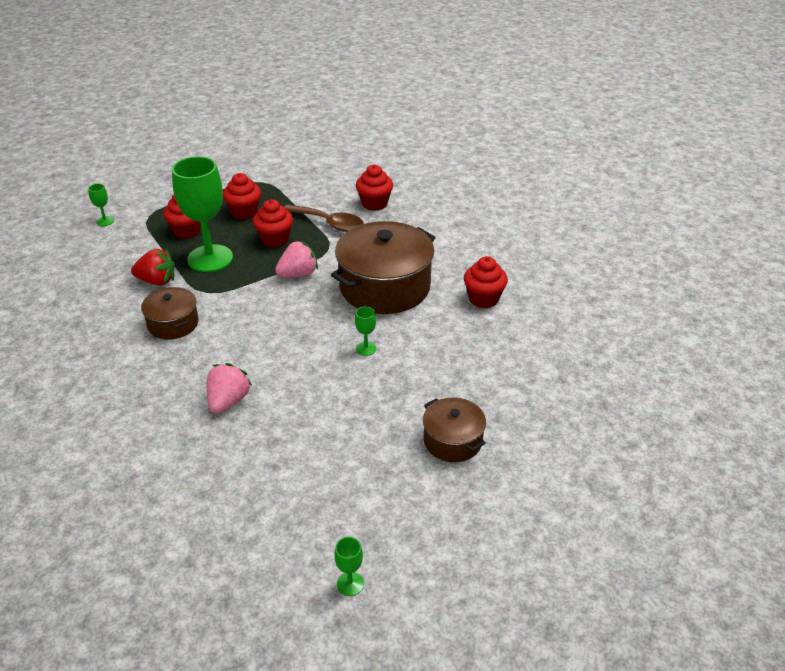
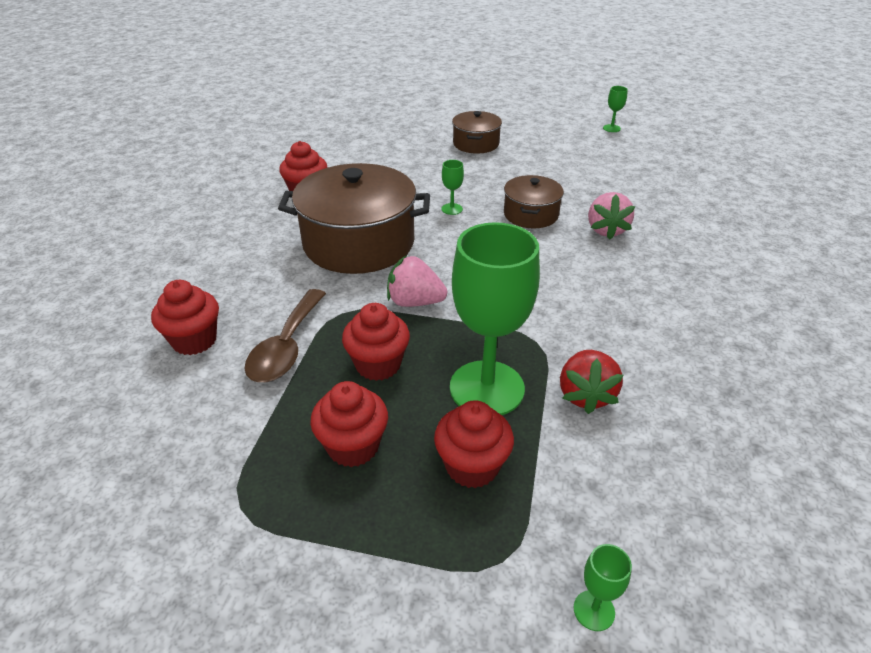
camera: 135 degrees left, 0 degrees up
red strawberry [131,249,175,286] -> red strawberry turned 135 degrees counterclockwise [560,350,624,414]
brown pot [141,287,199,340] -> brown pot moved to [504,175,564,228]
pink strawberry [207,363,252,413] -> pink strawberry turned 60 degrees counterclockwise [588,192,635,240]
brown spoon [285,204,364,232] -> brown spoon turned 150 degrees counterclockwise [244,289,326,382]

